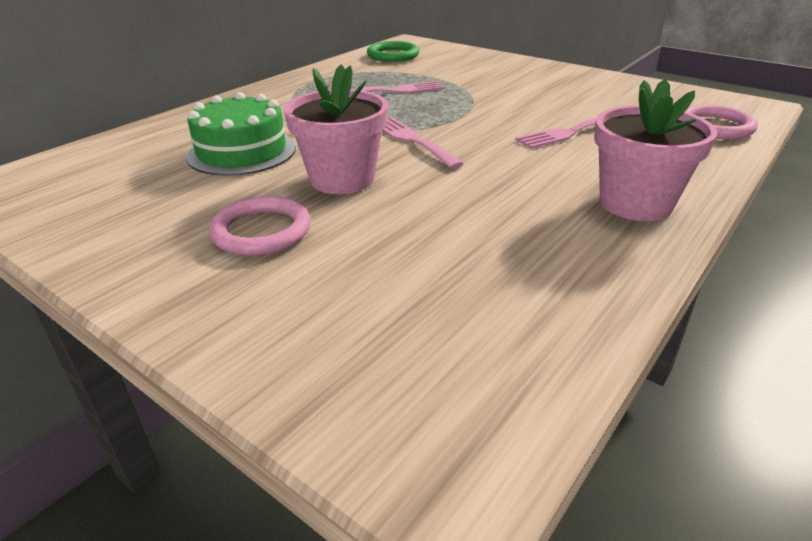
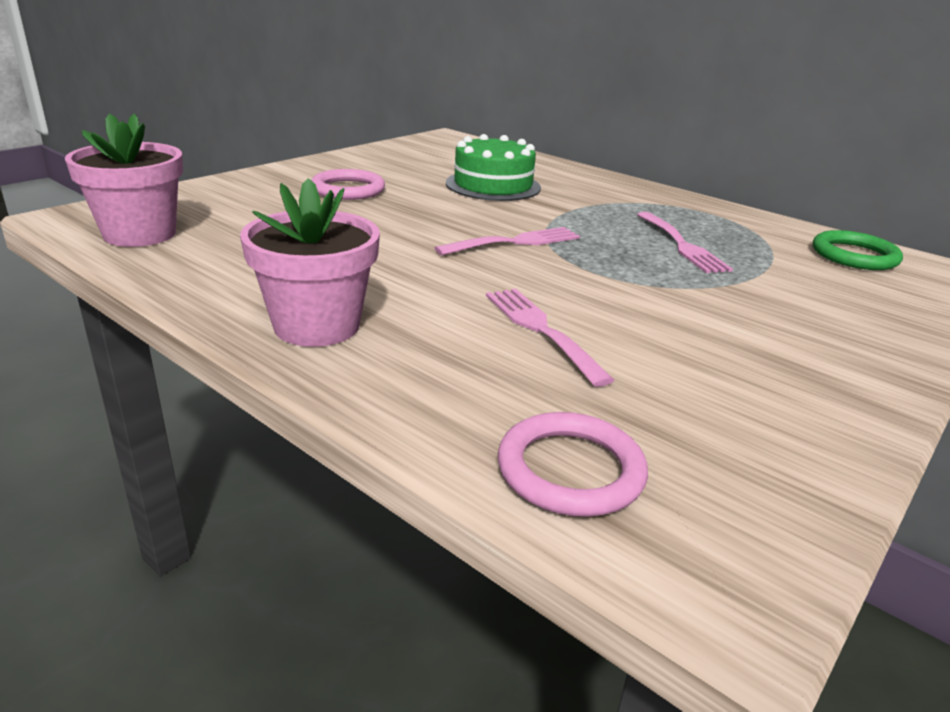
camera: 90 degrees right, 5 degrees down
pink flower pot [284,65,388,194] -> pink flower pot moved to [65,113,183,247]

